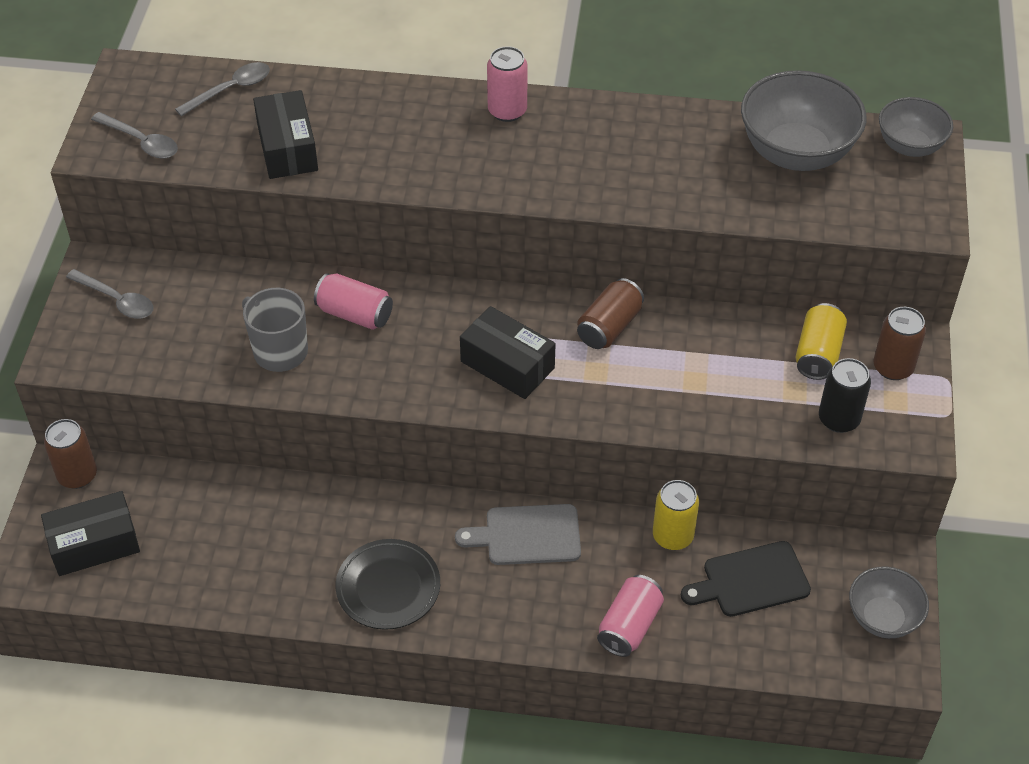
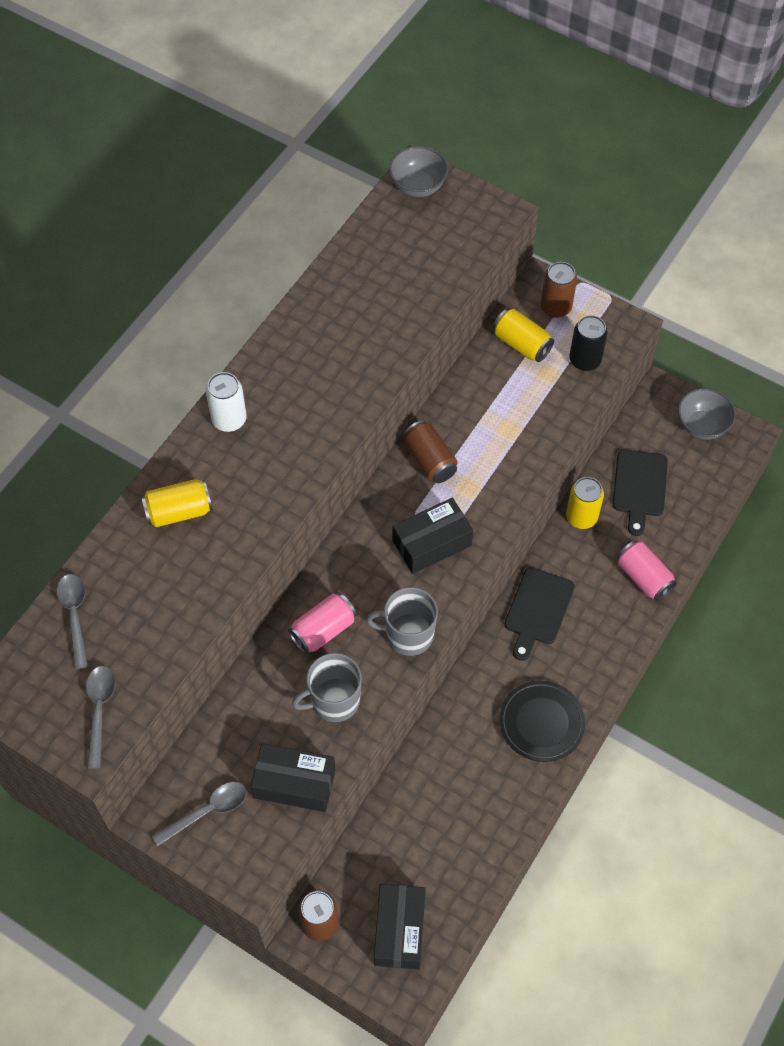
camera: 65 degrees left, 10 degrees up
grey spoon [91,112,178,158] -> grey spoon turned 60 degrees counterclockwise [86,666,115,769]
black box [253,90,318,179] -> black box moved to [251,743,335,812]
grey cutting board [455,504,581,565] -> black cutting board [504,567,575,661]
pink can [487,46,528,122] -> white can [206,372,247,432]
grey bowl [741,70,866,171] -> none
none -> yellow can [141,479,213,527]
none -> grey mug [366,587,438,656]

